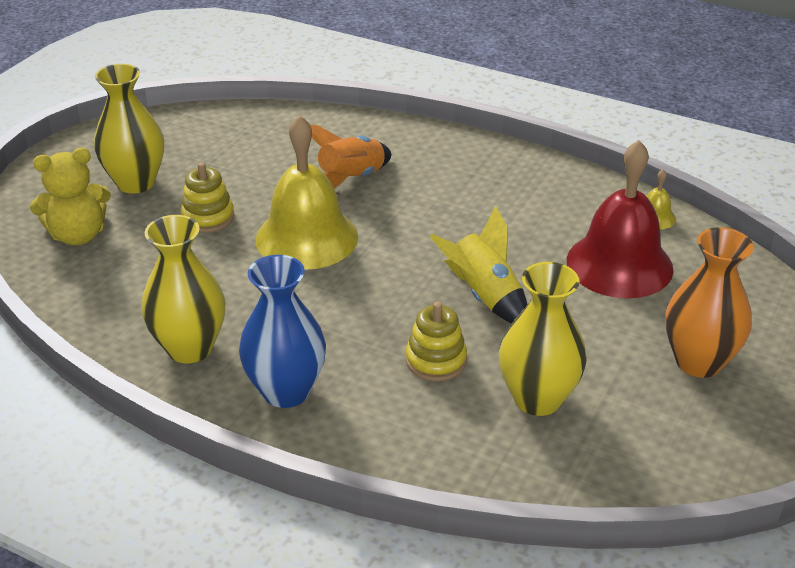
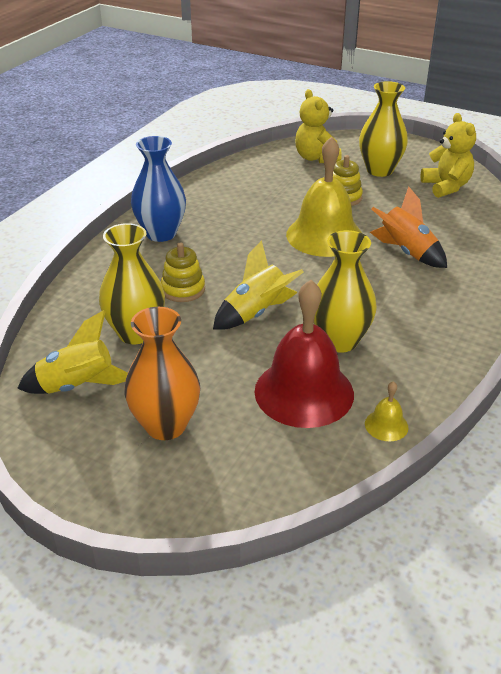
camera: 90 degrees right, 0 degrees up
yellow vase [141,215,226,363] -> yellow vase moved to [314,230,377,352]
none -> yellow rocket [17,310,128,394]
none -> yellow teddy bear [420,113,476,198]

